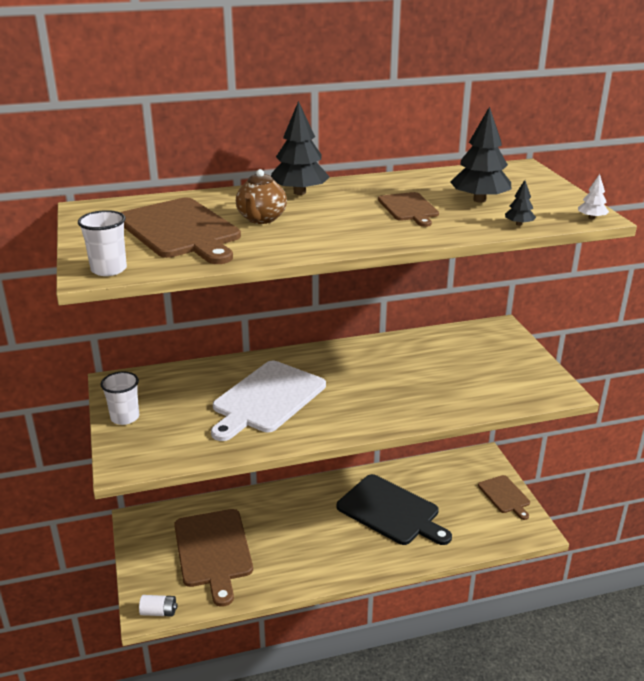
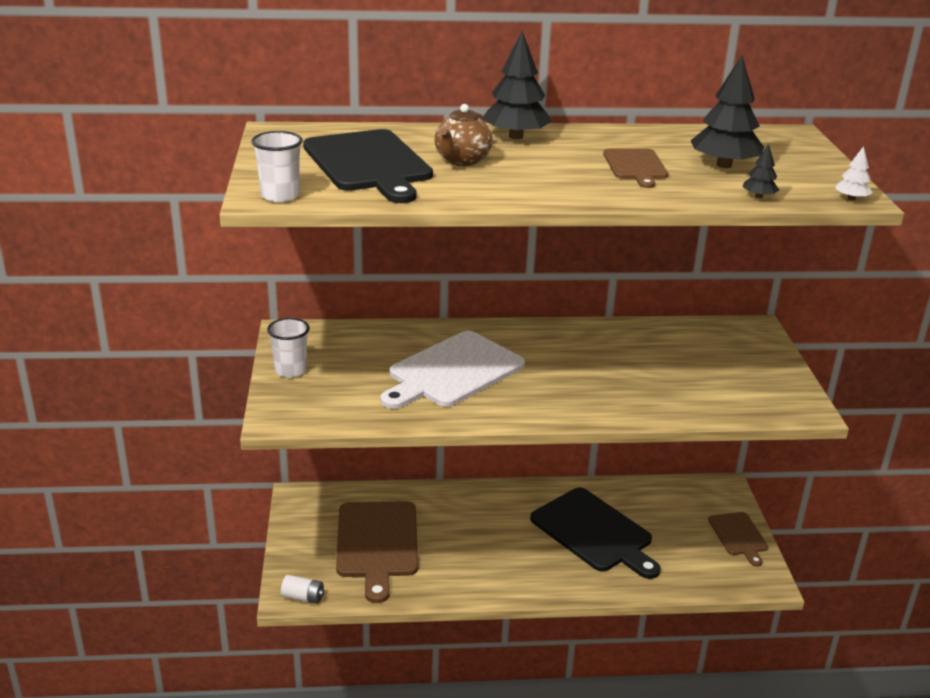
camera: 10 degrees right, 0 degrees up
brown cutting board [120,198,241,264] -> black cutting board [303,129,433,203]

